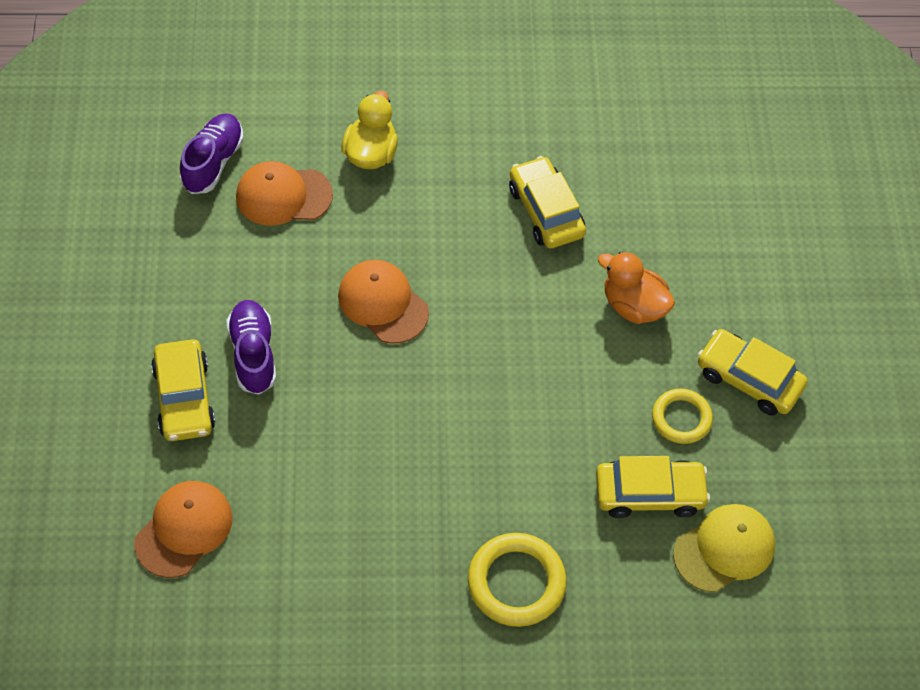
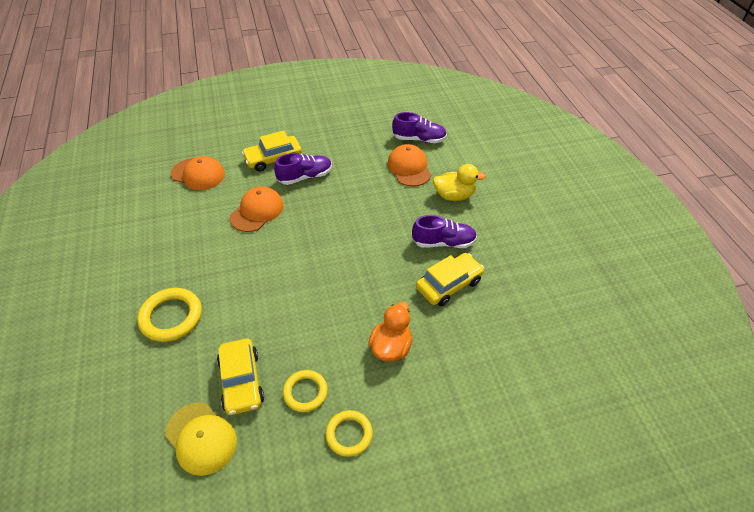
camera: 80 degrees right, 10 degrees down
orange cap [338,260,429,344] -> orange cap moved to [230,186,284,232]
yellow car [698,329,808,416] -> yellow ring [326,410,373,457]
none -> purple shoe [412,215,477,248]

